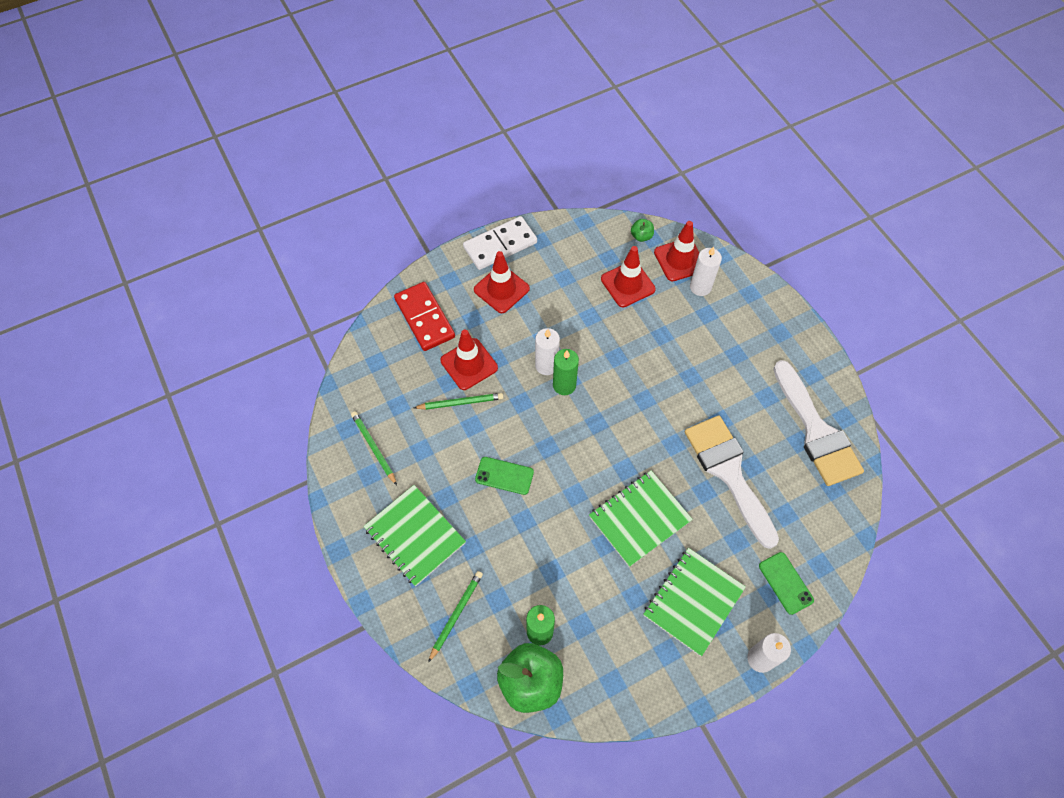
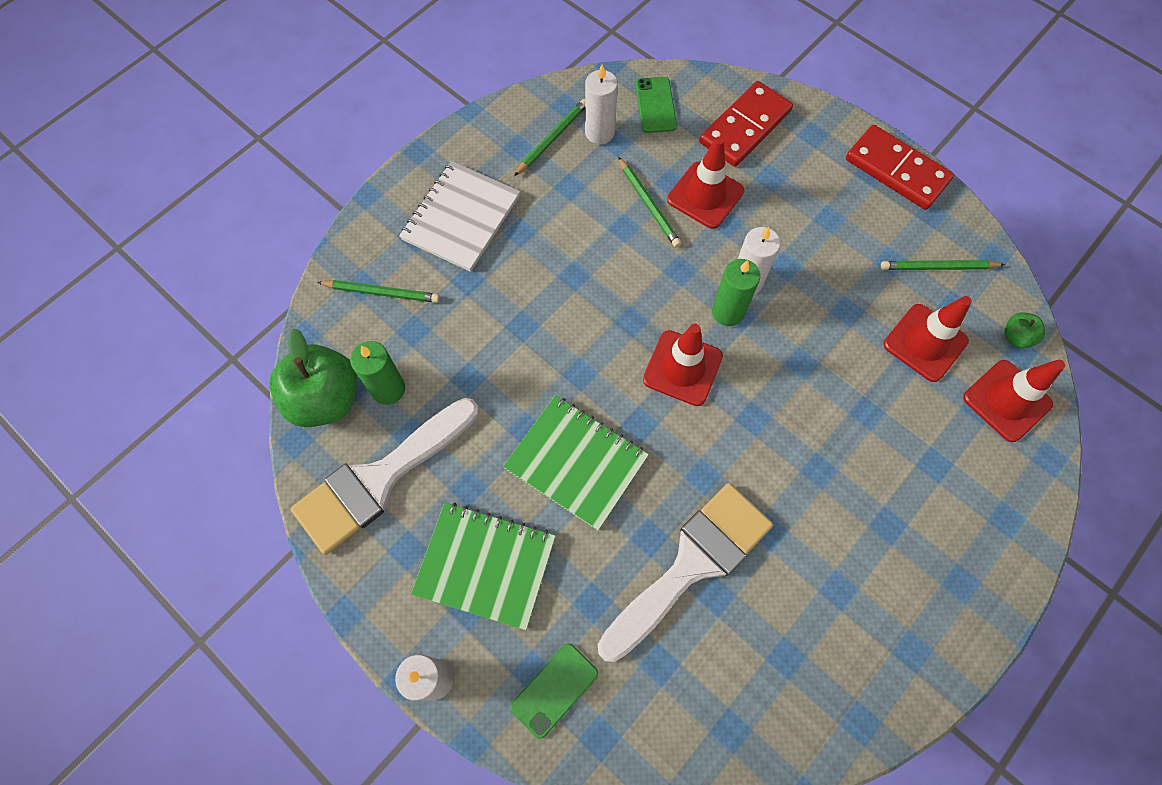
camera: 70 degrees right, 5 degrees up
green notebook [363,485,466,586] -> white notebook [399,161,520,272]
white domino [463,216,537,270] -> red domino [846,125,954,210]
red traffic cone [474,251,530,313] -> red traffic cone moved to [643,324,723,406]
green phone [475,457,534,495] -> green phone moved to [636,77,677,133]
white candle [690,246,722,296] -> white candle moved to [585,65,618,144]
white brush [773,360,864,486] -> white brush moved to [291,398,479,555]
none -> green pencil [881,260,1005,270]

